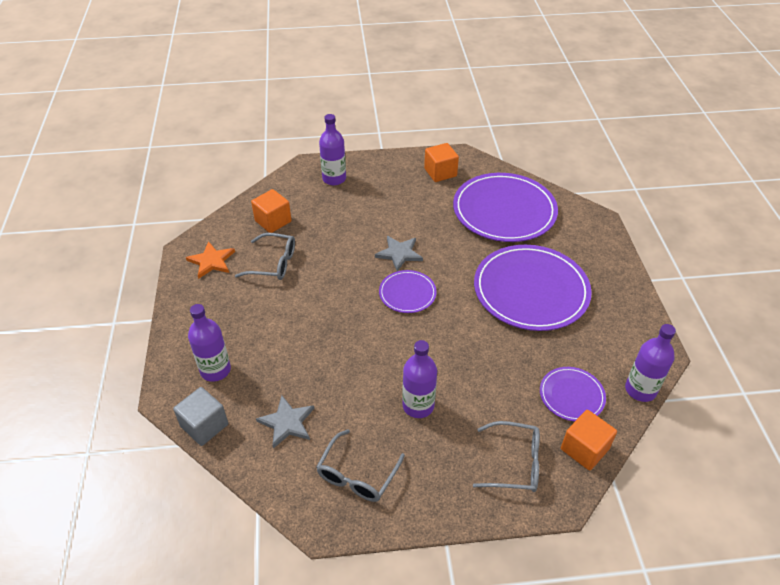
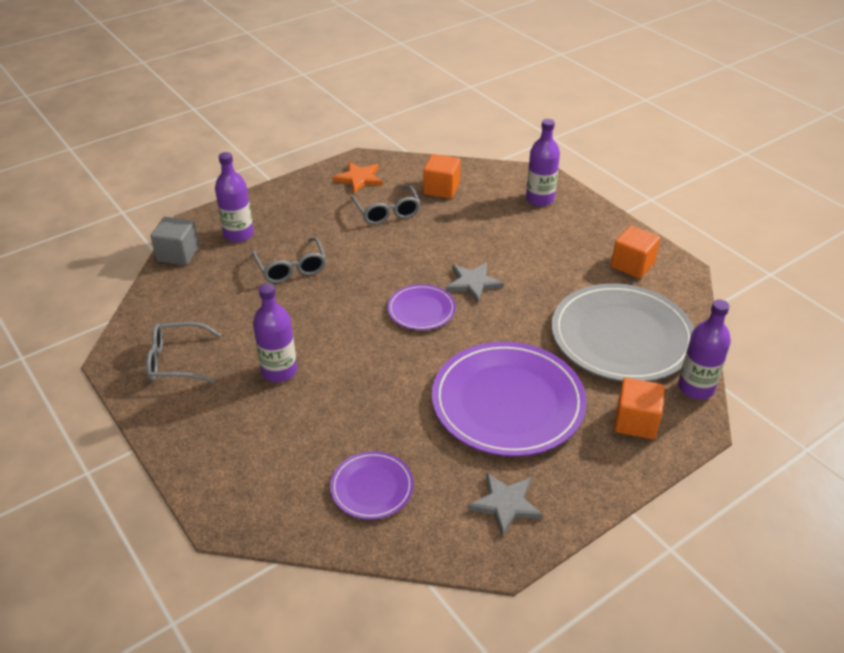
camera: 60 degrees right, 5 degrees down
grey star [256,395,315,448] -> grey star moved to [467,472,543,537]
purple plate [453,173,558,242] -> grey plate [551,283,694,381]
grey glasses [473,421,540,492] -> grey glasses moved to [252,237,326,283]
orange cube [561,410,617,470] -> orange cube moved to [614,378,665,439]
purple bottle [625,324,676,402] -> purple bottle moved to [678,300,731,399]

